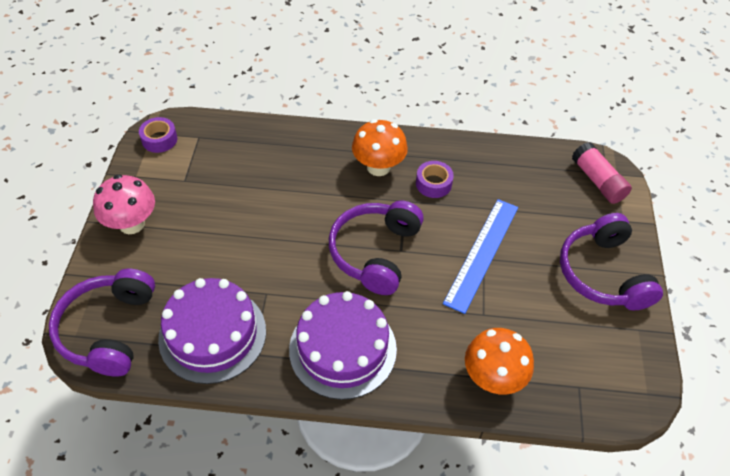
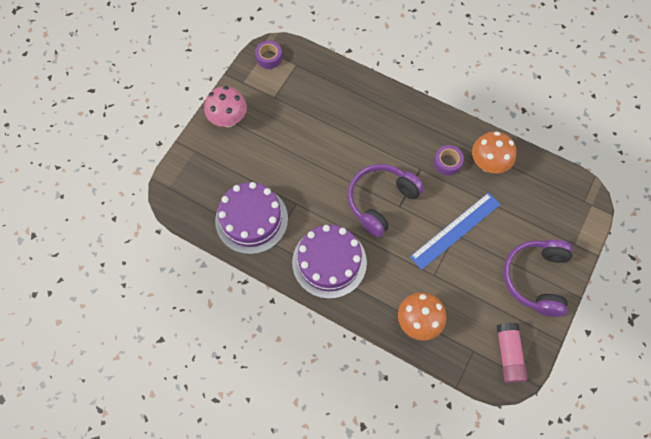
camera: 25 degrees right, 15 degrees up
purple headphones [49,269,155,377] -> none
orange mushroom [352,119,408,176] -> orange mushroom moved to [472,131,516,173]
pink glue stick [572,142,632,204] -> pink glue stick moved to [497,323,528,383]

